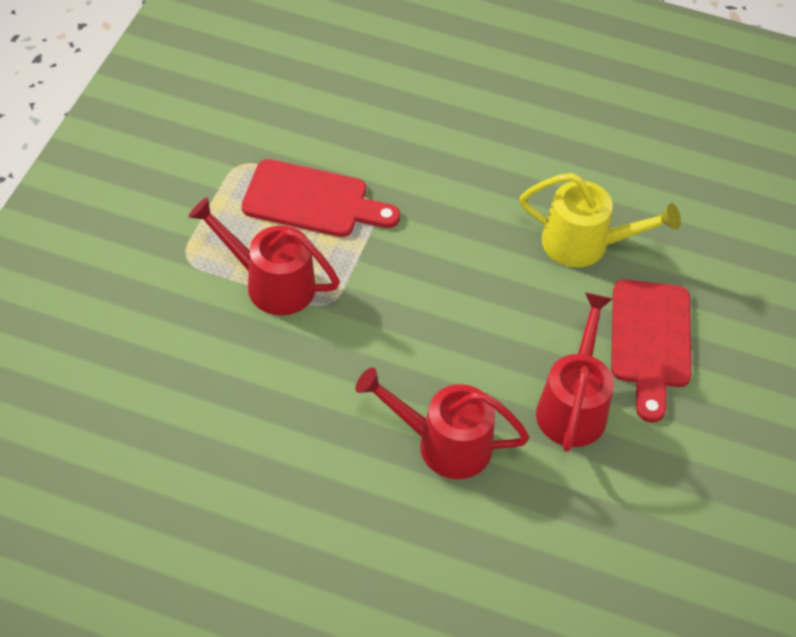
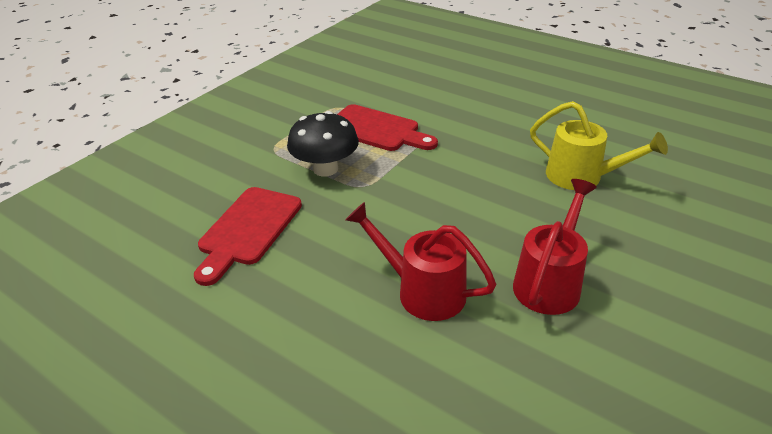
camera: 20 degrees right, 15 degrees down
red watering can [188,198,340,315] -> black mushroom [287,111,359,177]
red cutting board [611,280,691,423] -> red cutting board moved to [194,187,302,286]

